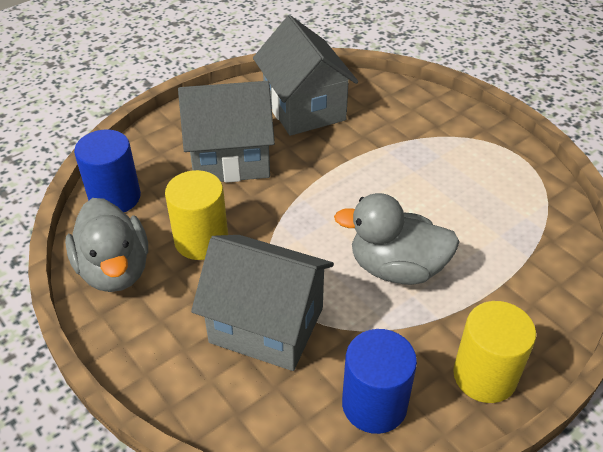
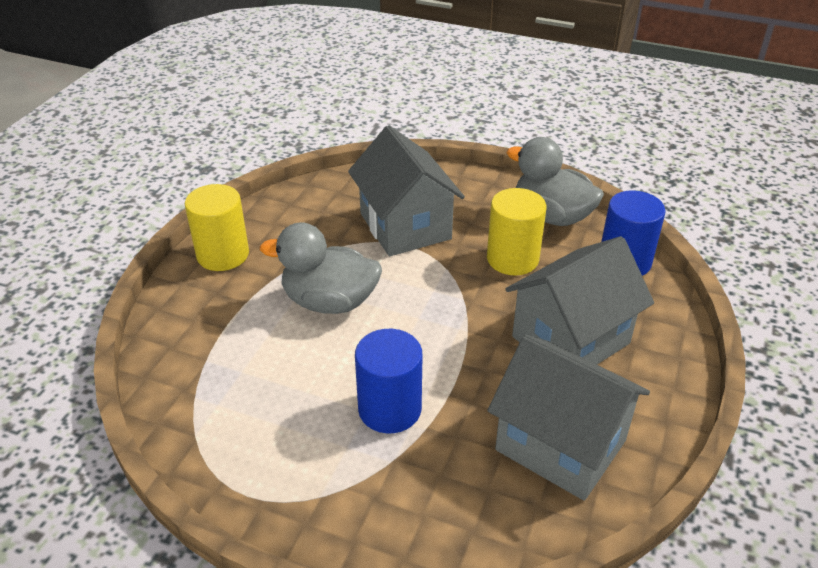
camera: 150 degrees right, 5 degrees down
grey house [191,235,334,371] -> grey house turned 75 degrees clockwise [348,126,465,256]
grey duck [334,193,460,285] -> grey duck turned 150 degrees counterclockwise [260,222,382,314]
blue cylinder [342,329,417,434] -> blue cylinder moved to [355,329,423,433]

